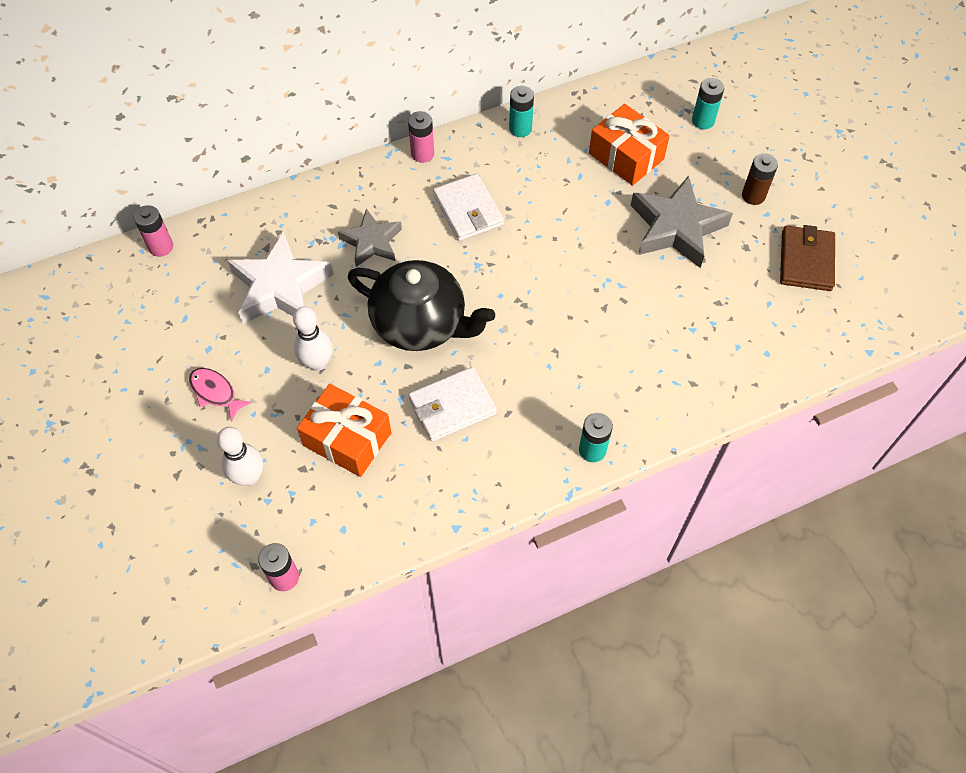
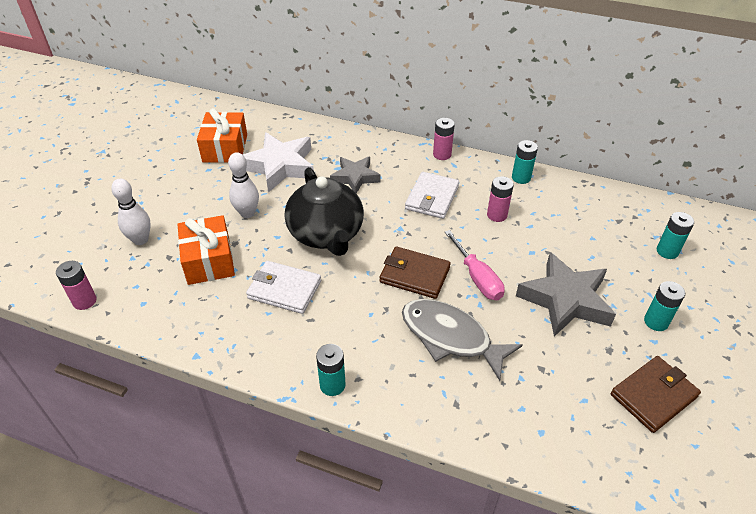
camera: 45 degrees right, 15 degrees down
pink battery [134,205,173,257] -> pink battery moved to [487,176,514,222]
pink fish [189,368,252,422] -> none
orange gift [589,104,670,186] -> orange gift moved to [197,108,247,163]
brown battery [742,153,778,205] -> turquoise battery [644,281,685,331]
none -> brown wallet [379,246,451,299]
none -> grey fish [402,299,522,381]
none -> pink screwdriver [445,230,505,300]

